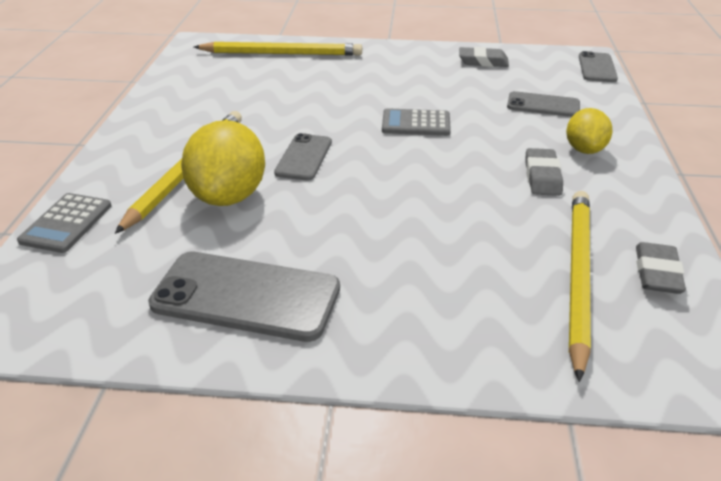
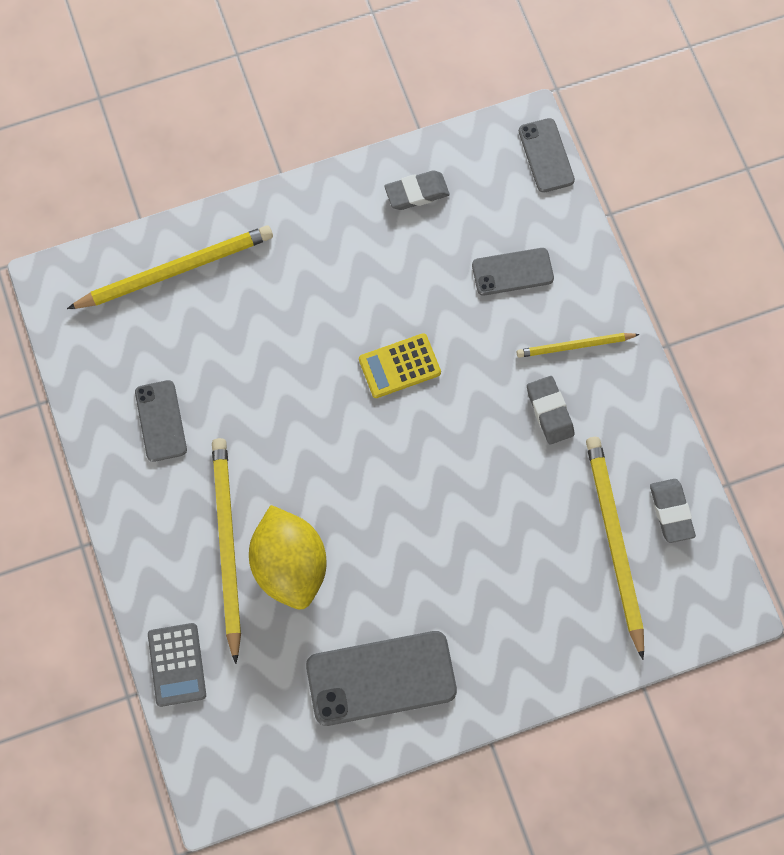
camera: 25 degrees left, 35 degrees up
grey phone [274,133,332,181] -> grey phone moved to [135,380,187,462]
grey calculator [382,108,451,136] -> yellow calculator [359,333,441,398]
yellow lemon [566,108,613,154] -> yellow pencil [517,333,640,358]

